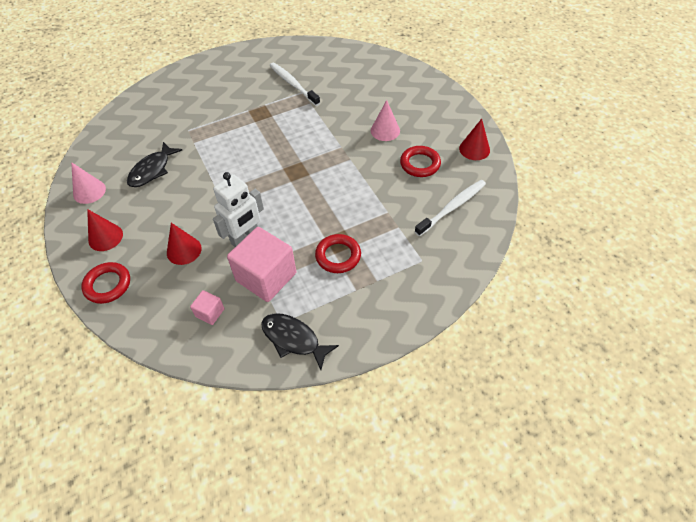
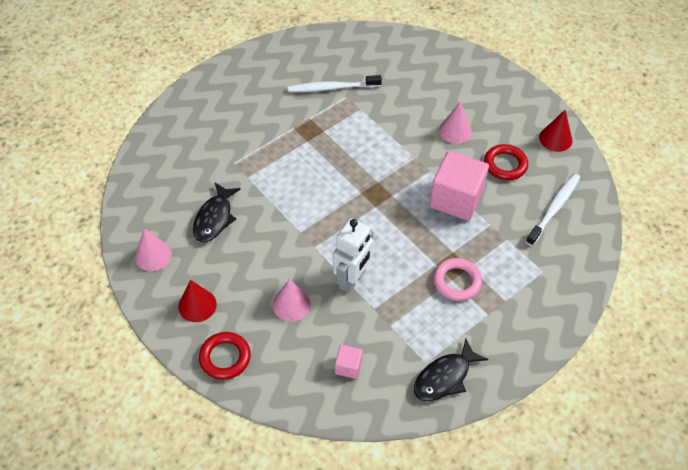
camera: 15 degrees left, 0 degrees up
red cone [167,223,202,265] -> pink cone [273,279,311,322]
pink cube [227,227,296,302] -> pink cube moved to [429,151,489,221]
black fish [261,313,339,370] -> black fish turned 60 degrees counterclockwise [414,338,488,401]
white toothbrush [269,63,320,106] -> white toothbrush turned 45 degrees counterclockwise [288,75,382,92]
red ring [315,234,361,273] -> pink ring [433,258,482,301]

